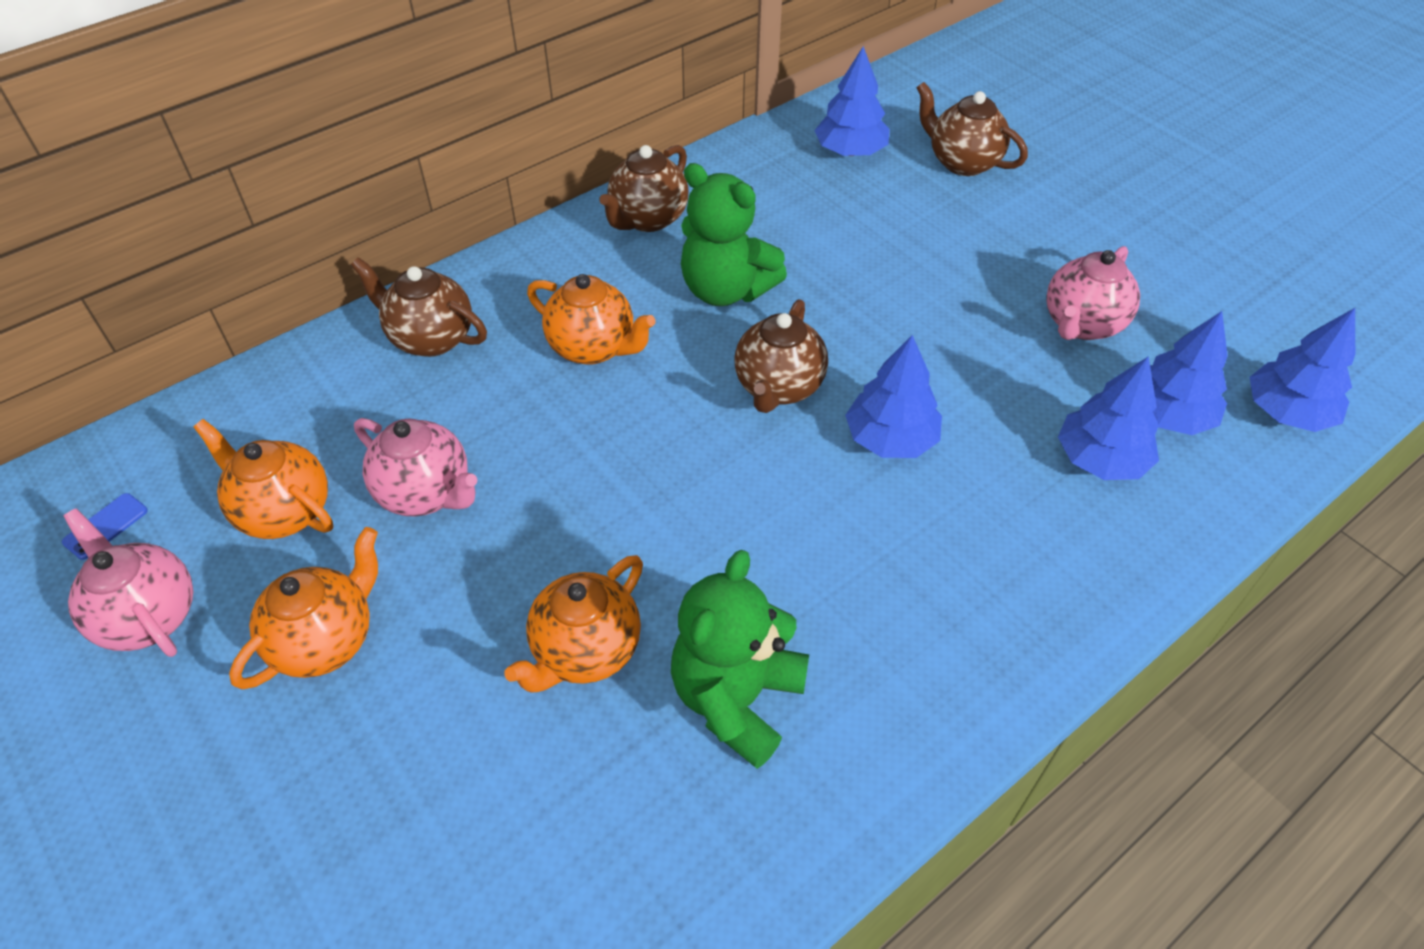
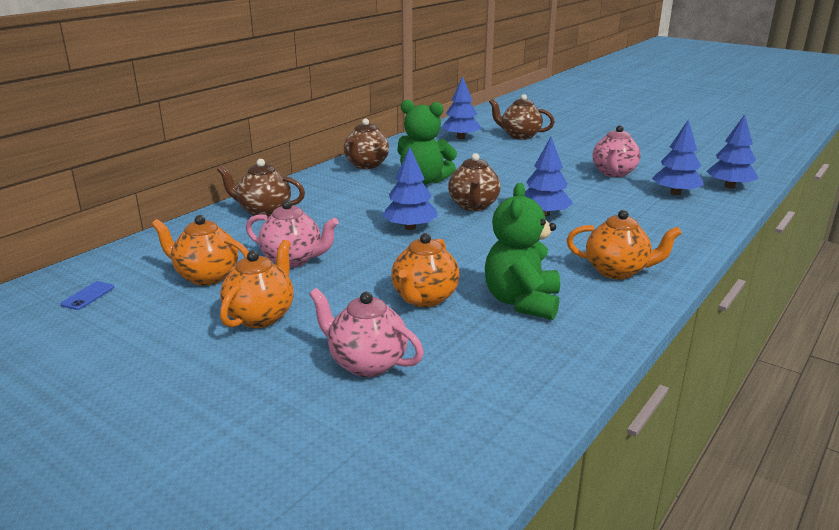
camera: 15 degrees left, 25 degrees down
pink teapot [64,508,193,657] -> pink teapot moved to [309,288,424,377]
orange teapot [527,274,656,365] -> orange teapot moved to [567,210,682,279]
blue tree [1058,356,1159,480] -> blue tree moved to [382,147,438,230]

